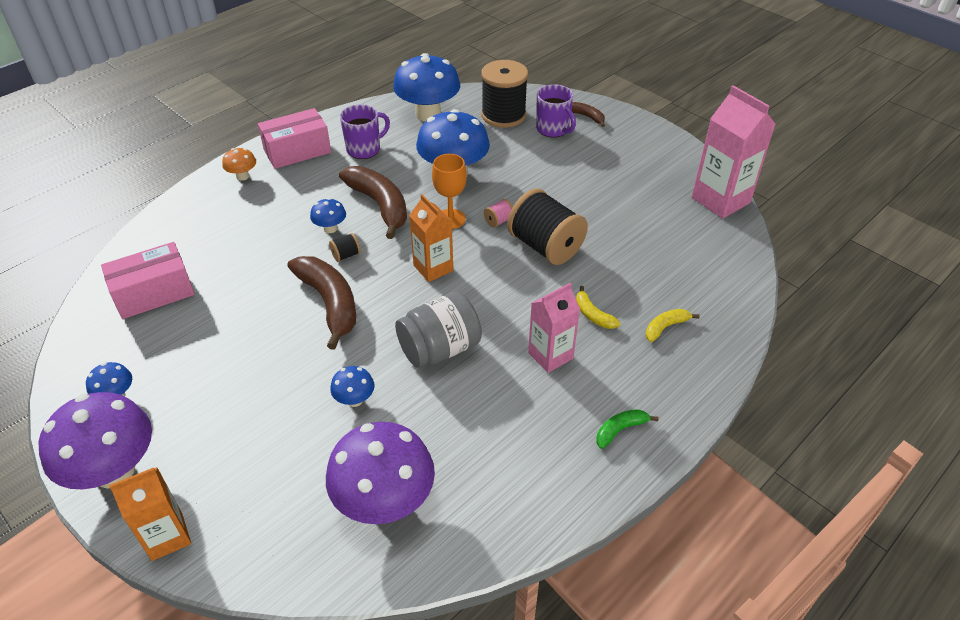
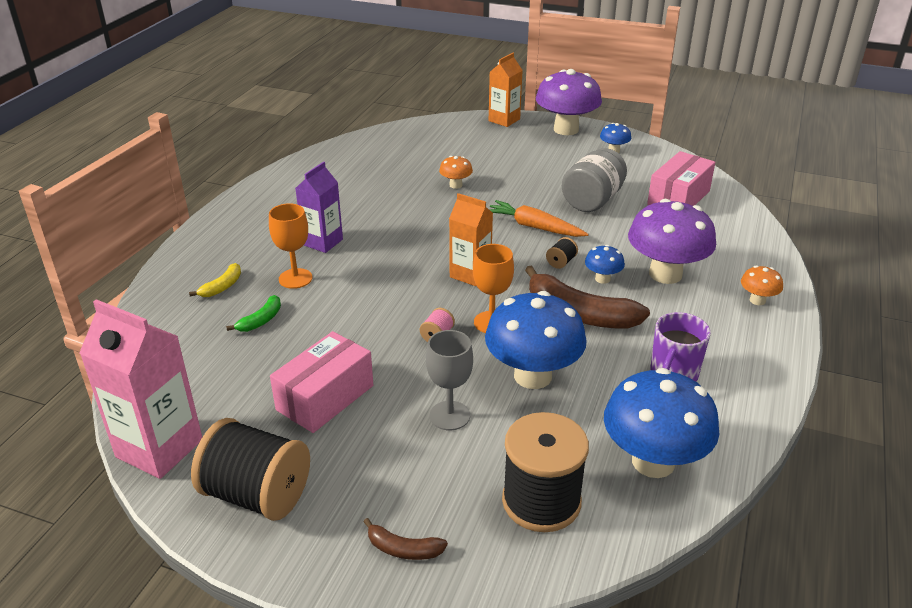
camera: 155 degrees right, 10 degrees down
pink box [258,108,331,169] -> pink box moved to [270,331,373,433]
brown banana [288,256,356,350] -> orange carrot [490,200,589,237]
purple mushroom [326,422,435,524] -> purple mushroom moved to [628,199,716,284]
blue mushroom [330,366,374,407] -> orange mushroom [439,156,473,189]
grey jar [395,291,482,368] -> grey jar moved to [562,148,627,212]
black spool [507,189,588,265] -> black spool moved to [191,418,310,521]
pink carton [528,283,580,373] -> purple carton [295,161,343,253]
purple mug [536,84,576,137] -> none
yellow banana [576,286,621,329] -> orange goblet [269,203,312,289]
green banana [596,409,659,449] -> green banana moved to [226,295,281,332]
none -> grey goblet [426,330,473,430]

